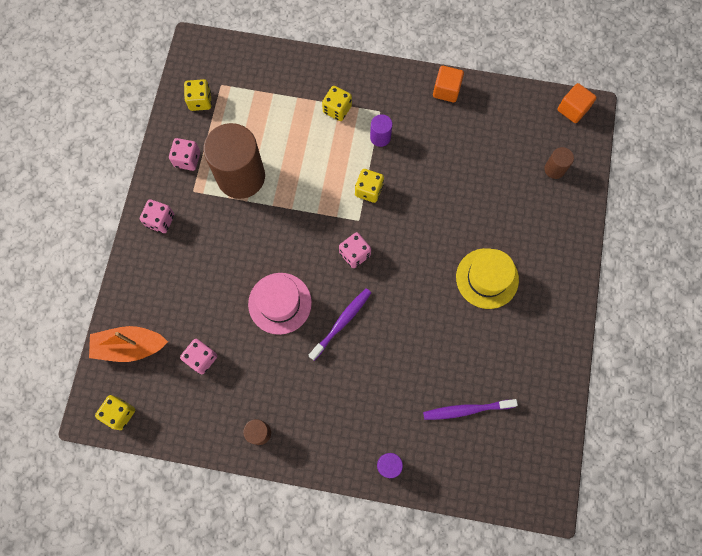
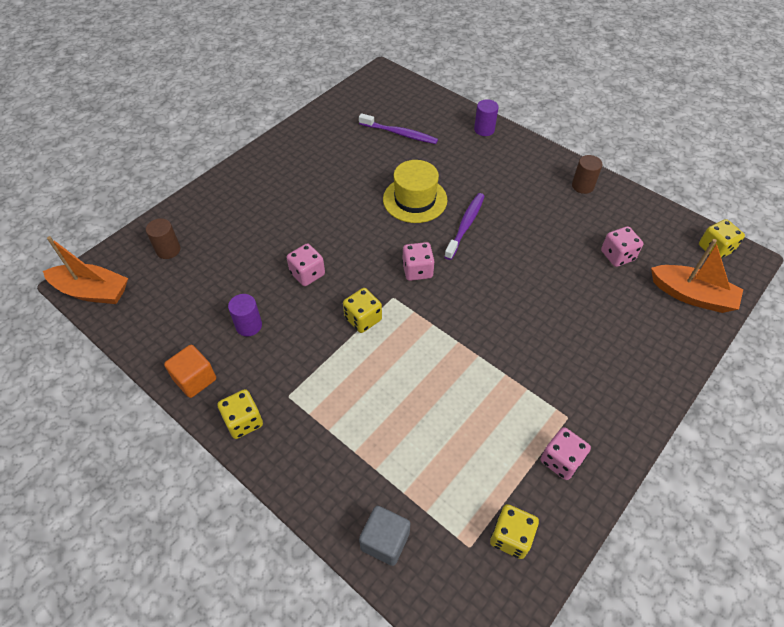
camera: 150 degrees left, 20 degrees down
pink dice [140,199,174,233] -> pink dice moved to [287,244,325,286]
brown cylinder [203,123,265,199] -> none
pink hat [248,273,312,335] -> none
purple toothbrush [309,288,371,361] -> purple toothbrush turned 135 degrees clockwise [444,193,485,260]
yellow dice [322,86,352,121] -> yellow dice moved to [217,389,263,439]
purple cylinder [370,114,392,147] -> purple cylinder moved to [228,294,262,336]
yellow hat [456,248,519,309] -> yellow hat moved to [383,160,447,223]
orange cube [558,83,596,123] -> orange boat [43,236,128,304]
none -> grey cube [359,506,410,566]

